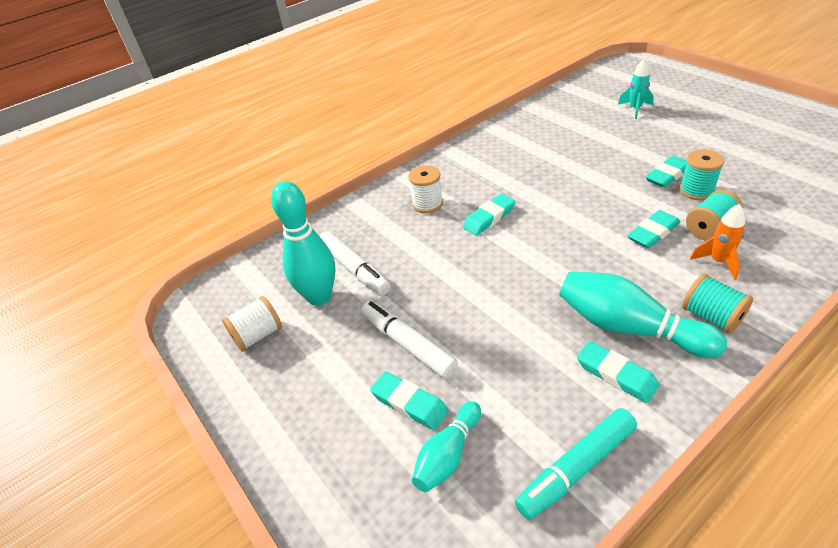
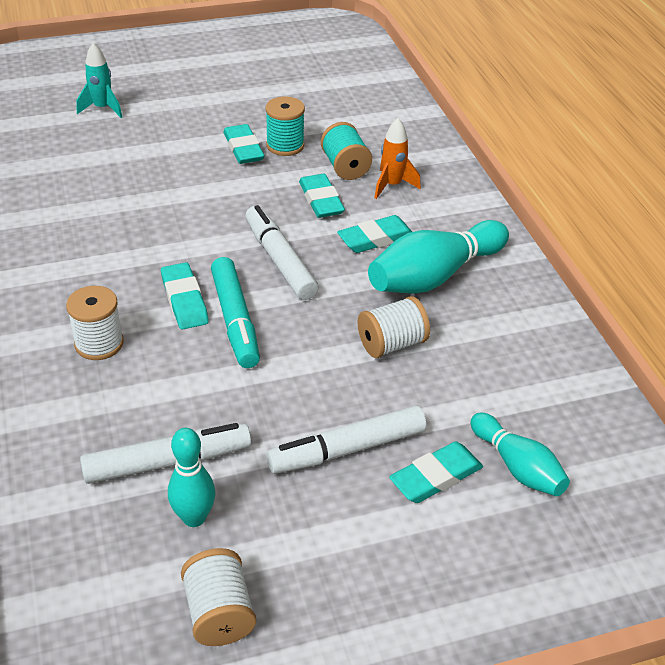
camera: 75 degrees left, 0 degrees up
turquoise bowling pin [271,181,335,306] -> turquoise bowling pin [168,428,215,527], size x0.60
turquoise marker [515,408,637,520] -> turquoise marker moved to [211,257,260,368]
turquoise eraser [577,341,659,403] -> turquoise eraser moved to [337,215,412,253]
turquoise spool [682,274,753,333] -> none
none -> white marker [245,205,319,300]
none -> white spool [358,296,430,358]

